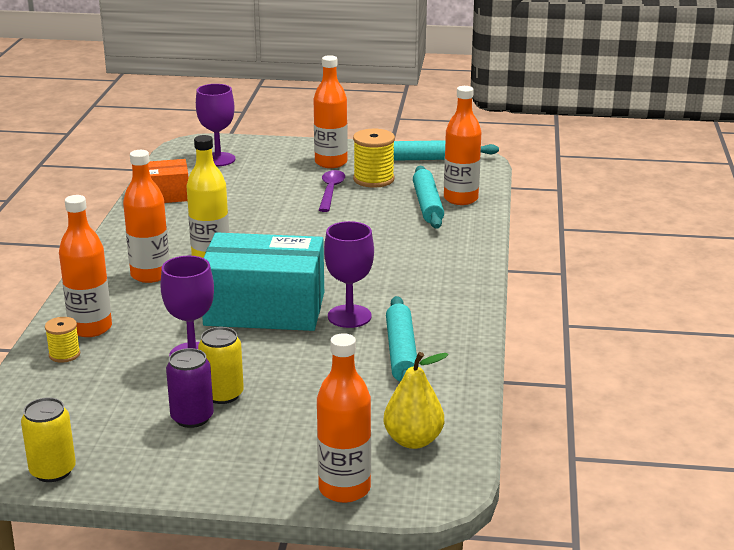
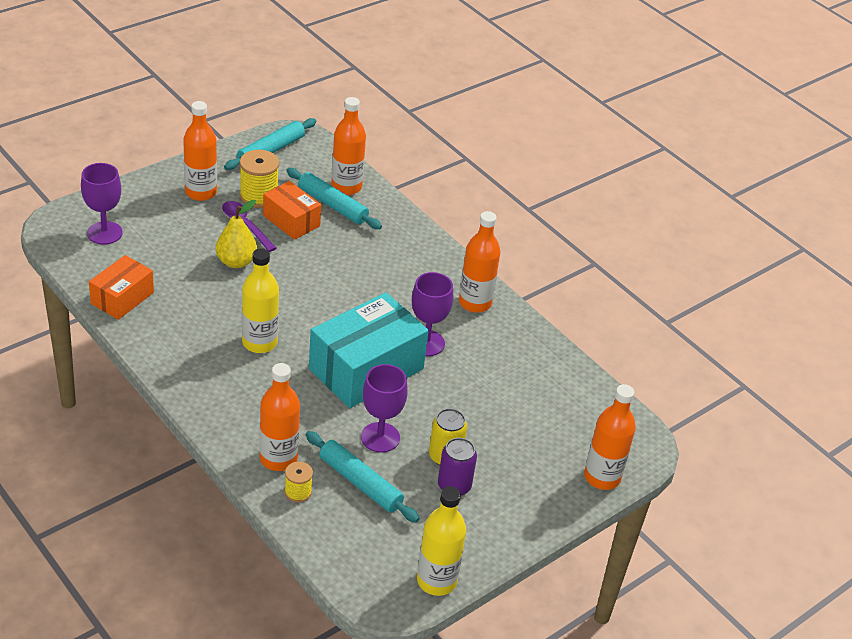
camera: 50 degrees left, 15 degrees up
yellow can [21,398,76,482] -> yellow bottle [417,486,466,596]
orange bottle [123,150,169,283] -> orange bottle moved to [459,211,500,313]
yellow pear [383,352,449,449] -> yellow pear moved to [216,200,257,268]
turquoise rolling pin [386,296,417,382] -> turquoise rolling pin moved to [306,431,419,522]
none -> orange box [263,181,321,240]

